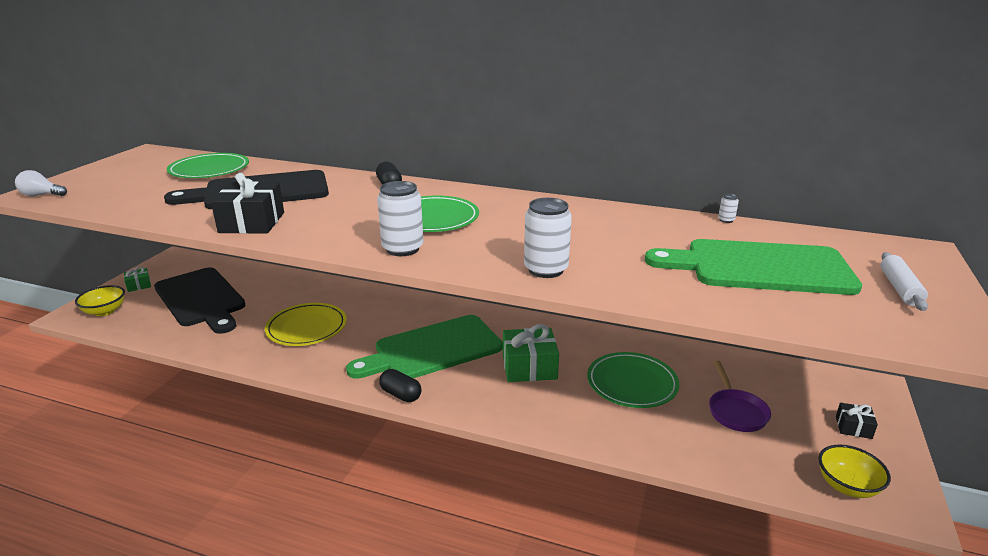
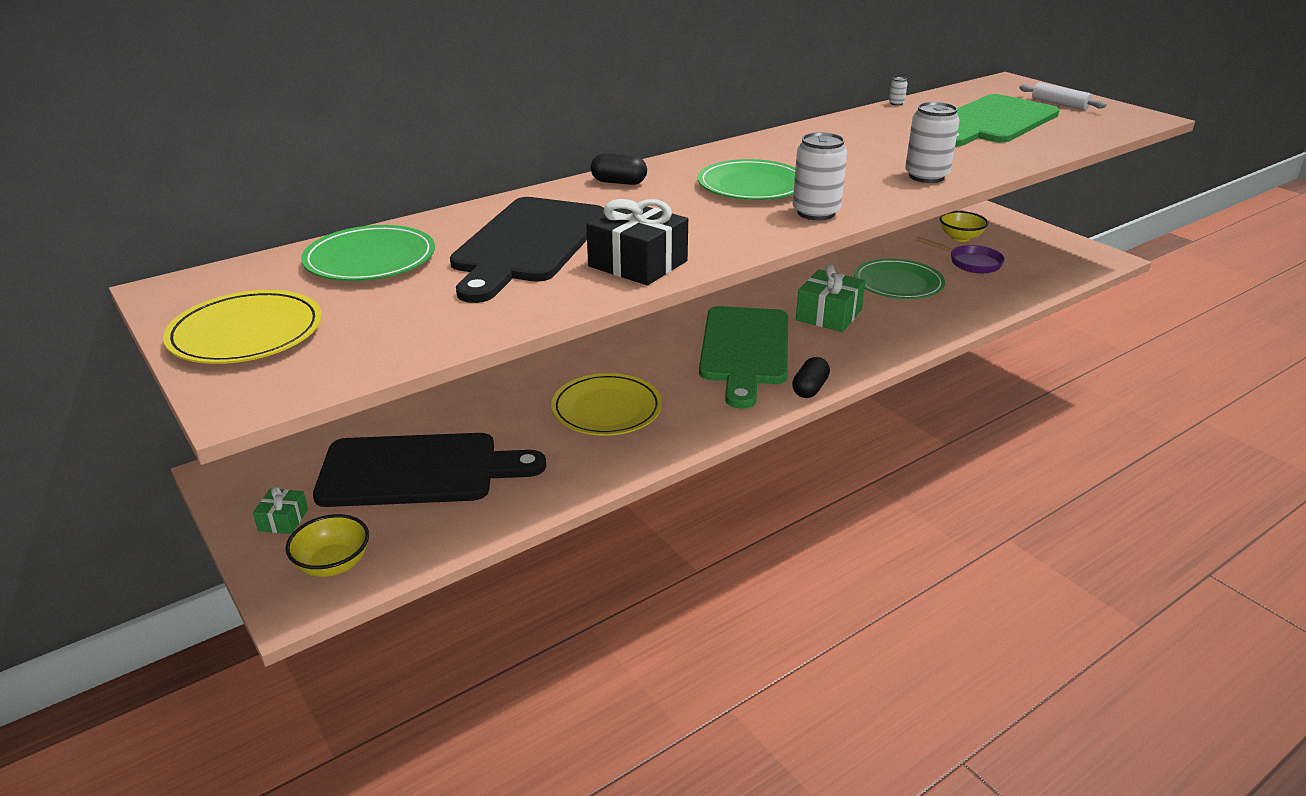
camera: 55 degrees left, 5 degrees up
white light bulb [15,170,67,196] -> none
black capsule [379,369,421,402] -> black capsule turned 45 degrees counterclockwise [792,357,830,398]
yellow bowl [819,444,891,498] -> yellow bowl moved to [940,211,988,242]
black gift [836,403,878,439] -> none
none -> yellow plate [163,290,322,364]

